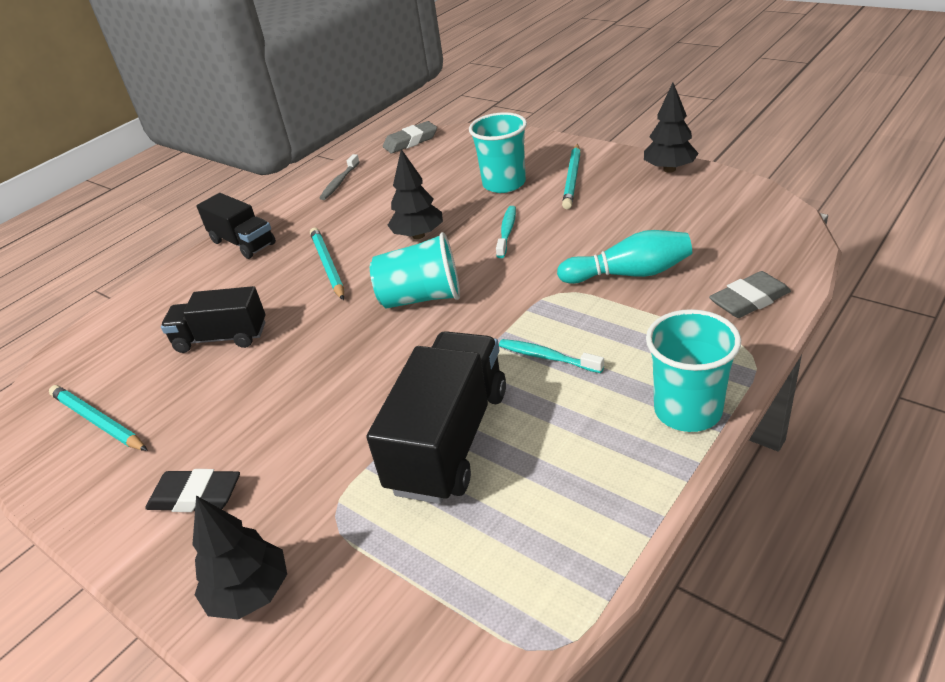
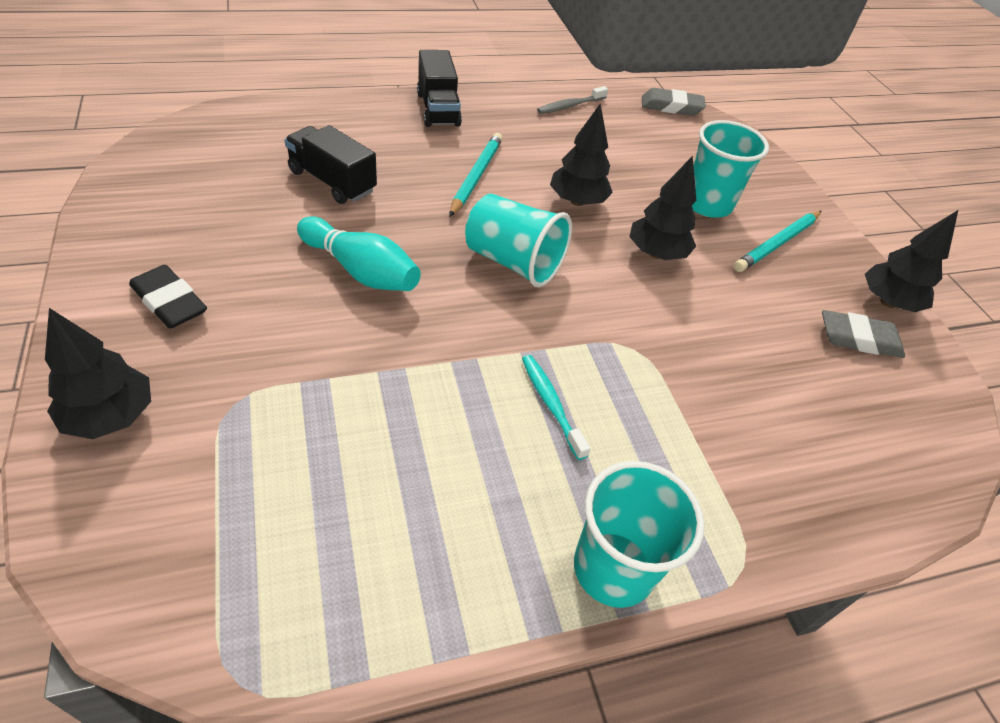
camera: 25 degrees right, 10 degrees up
turquoise pencil [49,385,148,451] -> none
black truck [366,331,506,504] -> none
turquoise toothbrush [496,206,516,258] -> black tree [629,156,696,260]
turquoise bowling pin [557,230,692,284] -> turquoise bowling pin moved to [297,216,421,291]
grey eraser [709,271,791,318] -> grey eraser moved to [822,310,905,358]

